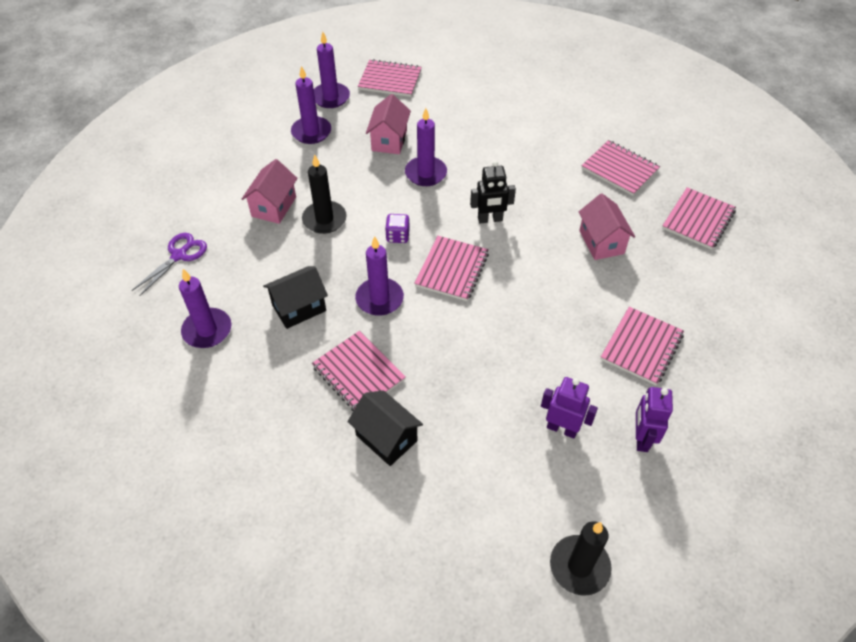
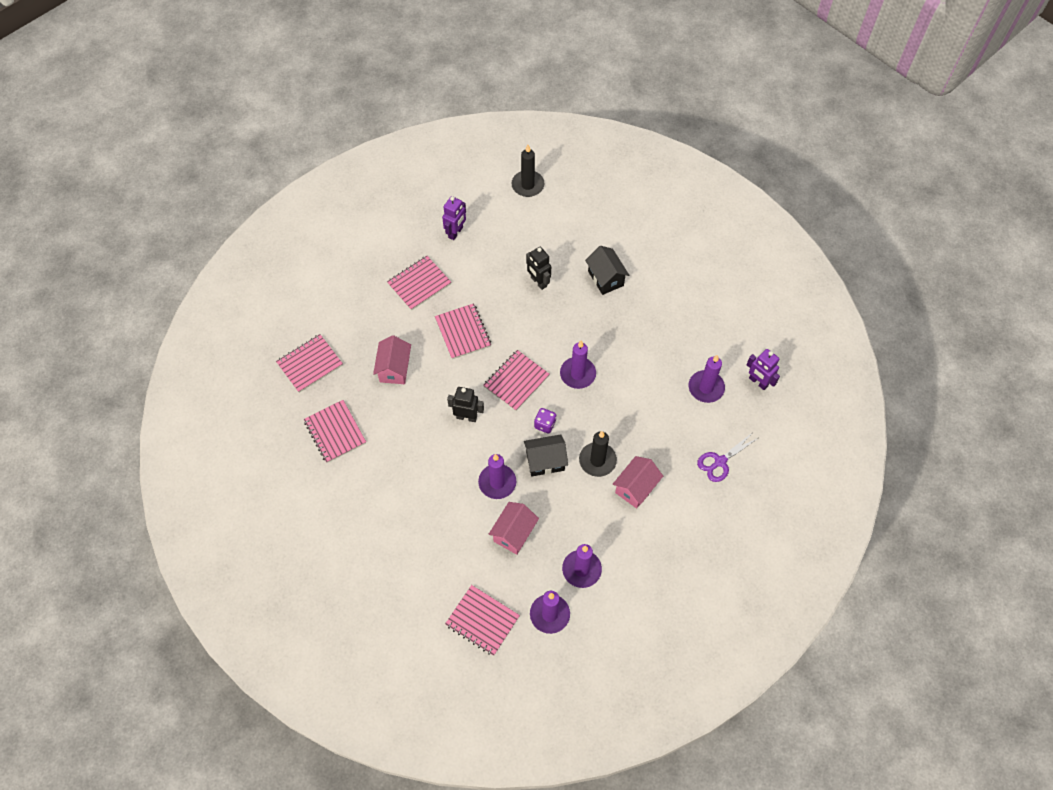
camera: 160 degrees left, 10 degrees up
black house [263,266,328,329] -> black house moved to [524,434,568,476]
pink notebook [312,331,406,411] -> pink notebook moved to [435,303,491,359]
purple robot [541,377,598,439] -> purple robot moved to [746,349,780,390]
none -> black robot [526,247,551,290]

